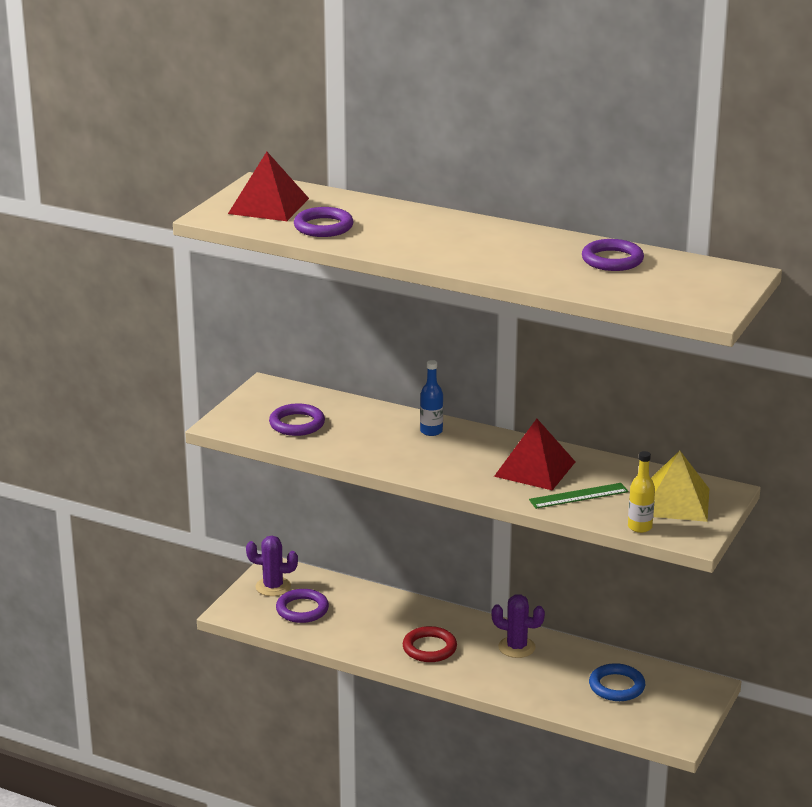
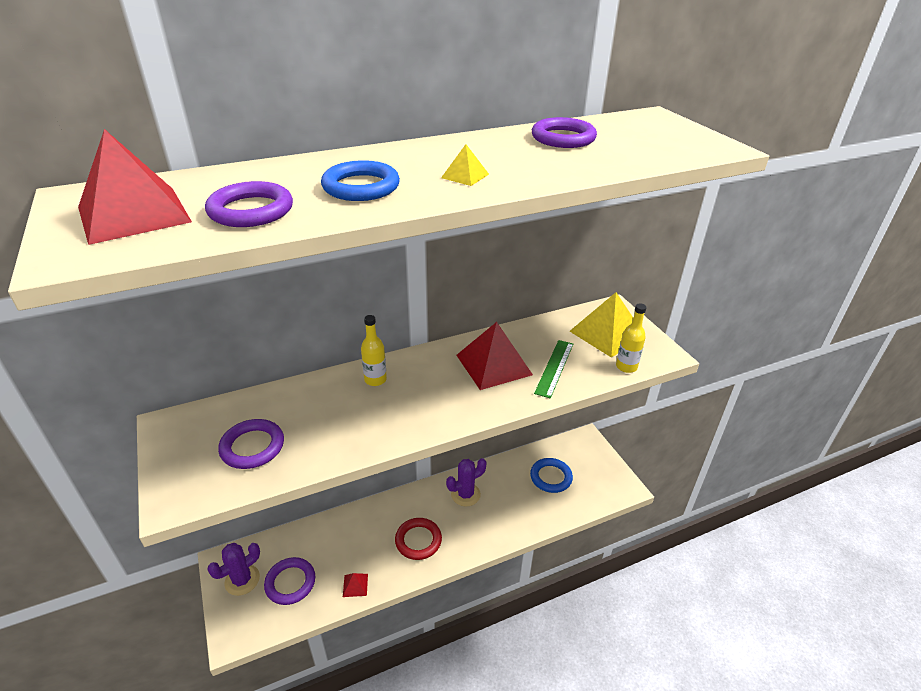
camera: 50 degrees left, 10 degrees up
blue bottle [420,360,443,436] -> yellow bottle [361,315,387,386]
none -> blue ring [321,160,400,201]
none -> red pyramid [343,573,368,597]
none -> yellow pyramid [441,144,489,186]

